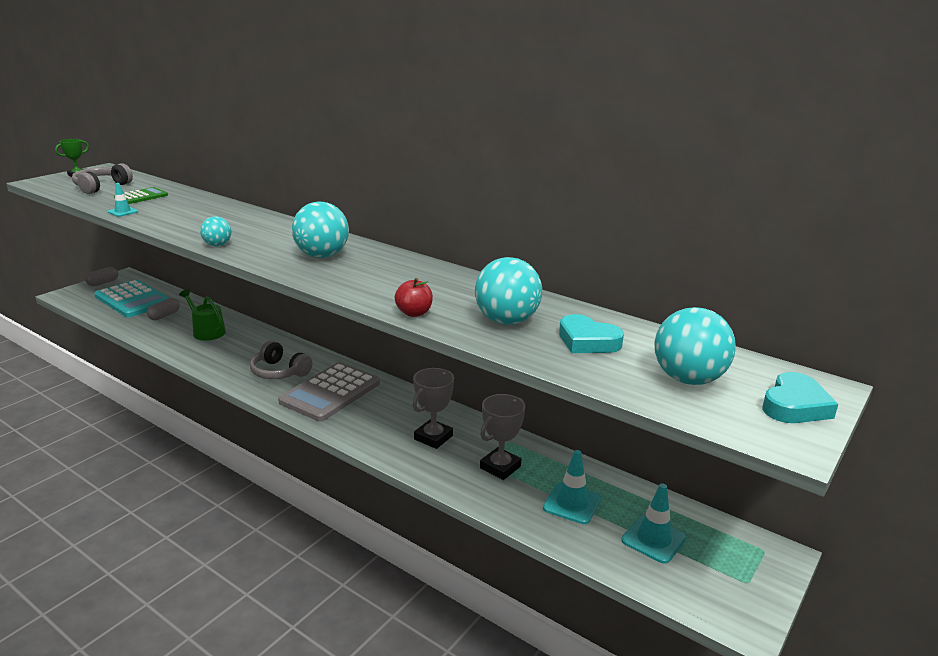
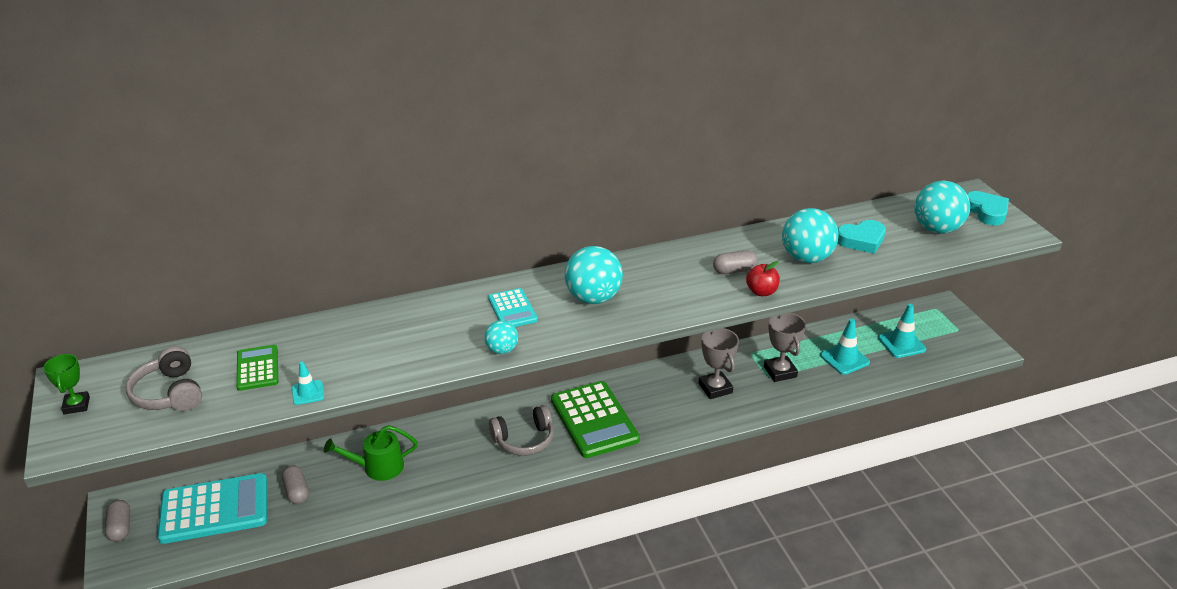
camera: 55 degrees left, 10 degrees up
grey calculator [278,362,380,422] -> green calculator [551,381,640,458]
none -> turquoise calculator [488,288,538,327]
none -> grey capsule [713,250,758,274]

